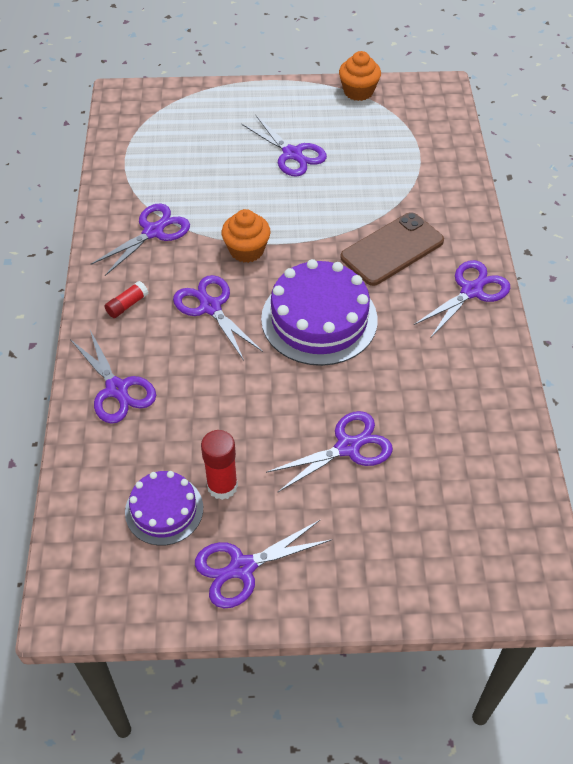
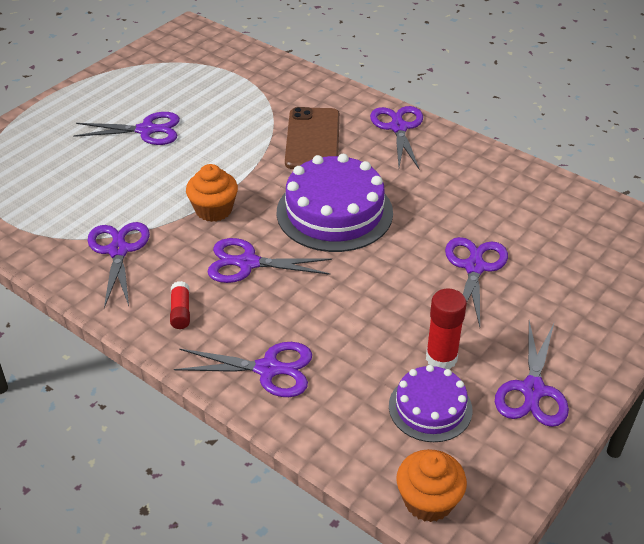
camera: 50 degrees left, 10 degrees down
orange cupcake [339,51,381,101] -> orange cupcake moved to [396,449,467,522]

